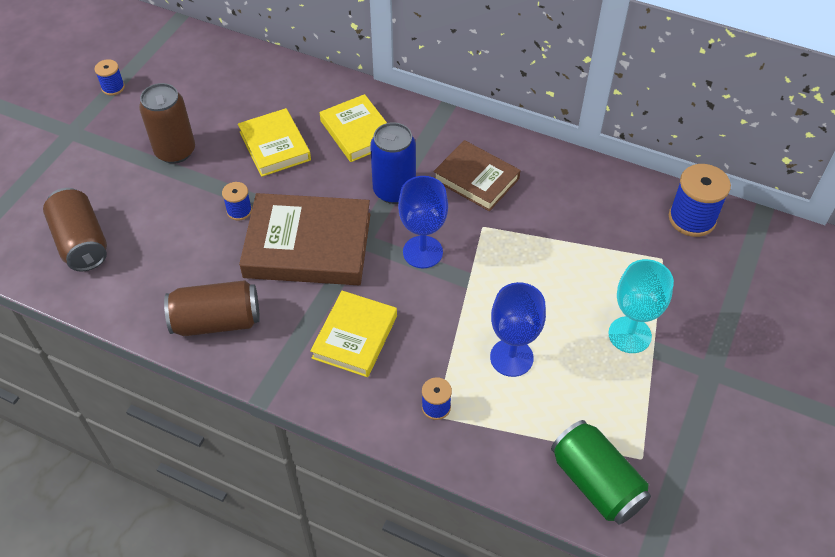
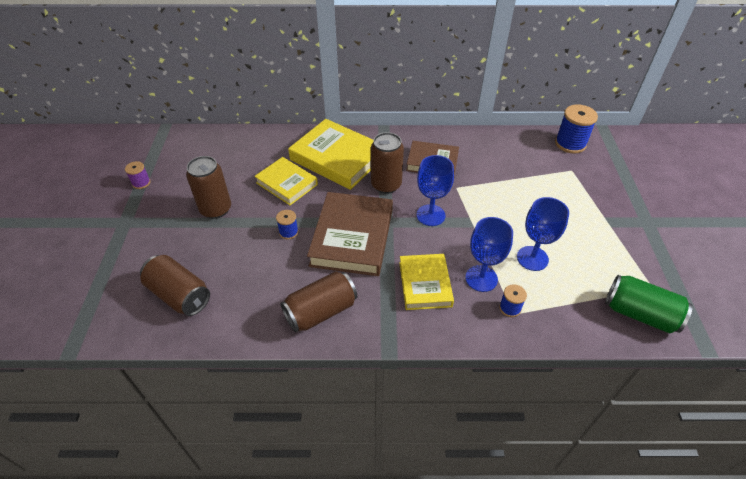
camera: 25 degrees left, 5 degrees down
blue spool [94,59,125,95] -> purple spool [125,161,151,189]
brown book [239,193,371,285] -> brown book turned 60 degrees counterclockwise [307,192,393,276]
yellow book [320,94,387,162] -> yellow book [288,119,373,190], size x1.61
blue can [370,122,416,204] -> brown can [371,132,404,194]
turquoise goblet [608,259,674,353] -> none
none -> blue goblet [465,217,513,292]

